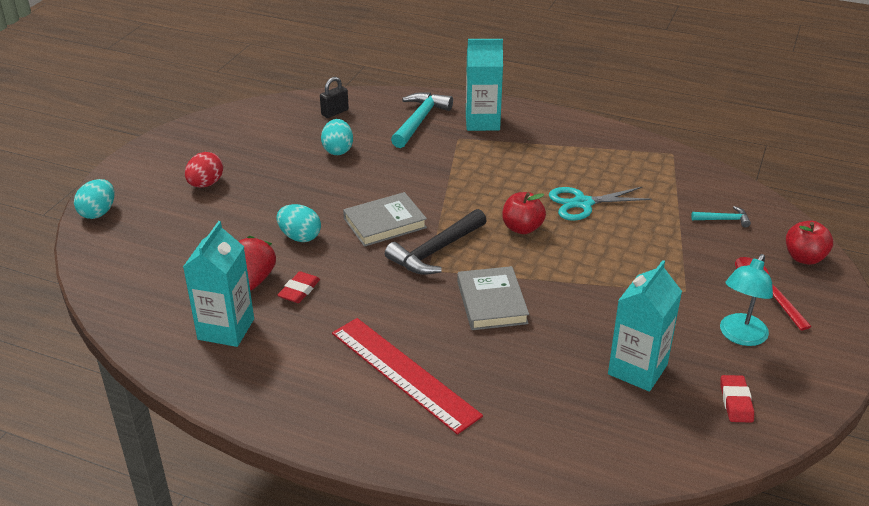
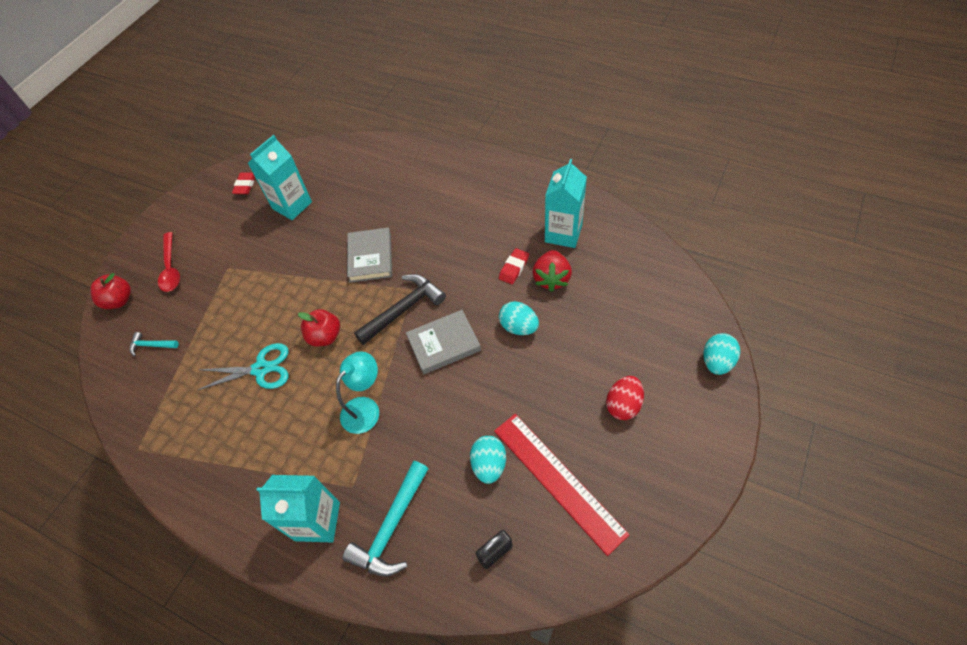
camera: 170 degrees left, 20 degrees up
red ruler [332,318,483,435] -> red ruler moved to [494,414,630,556]
turquoise lamp [720,254,773,346] -> turquoise lamp moved to [336,351,379,434]

